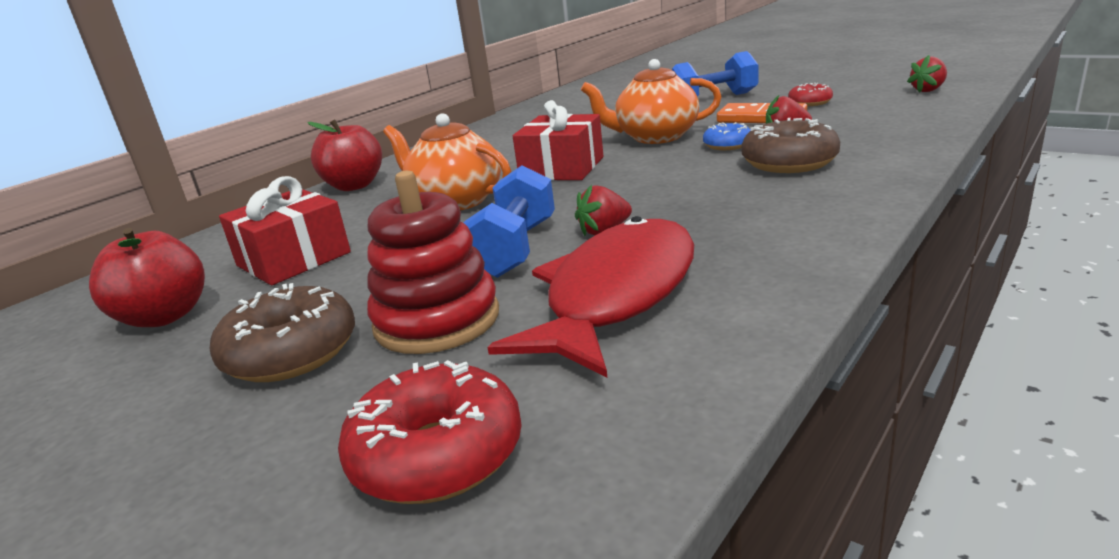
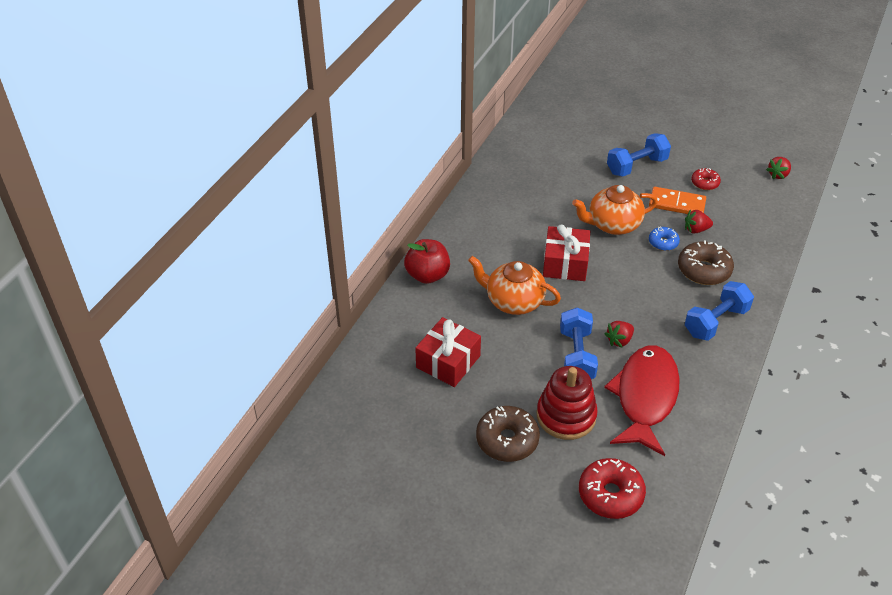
camera: 15 degrees left, 20 degrees up
red apple [89,228,205,327] -> none
none -> blue dumbbell [685,281,754,341]

